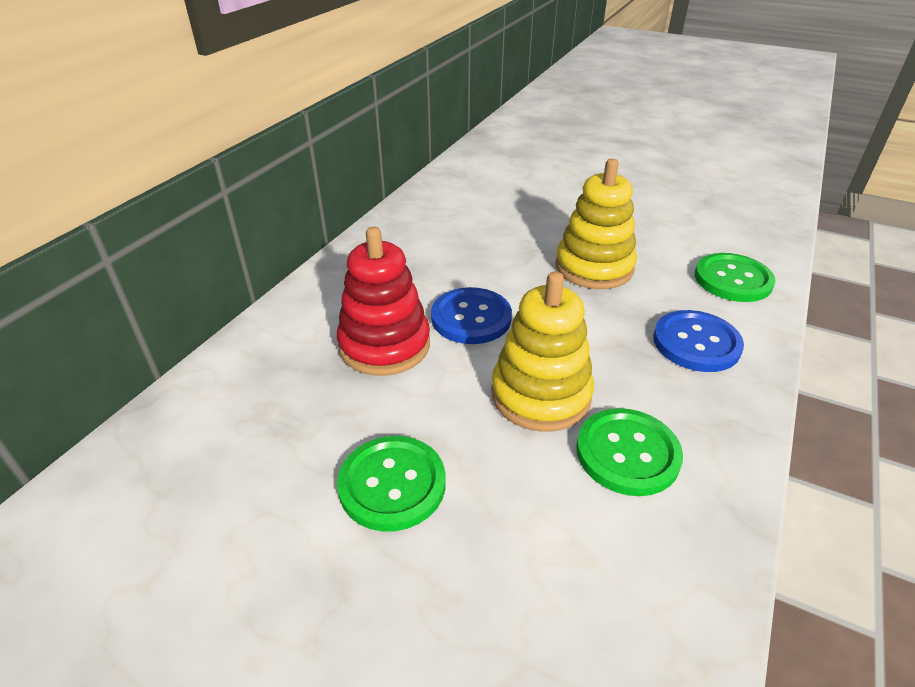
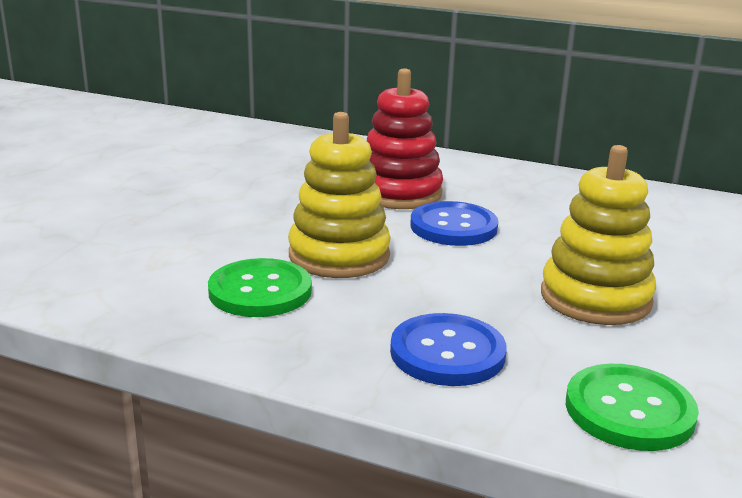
camera: 85 degrees right, 15 degrees down
green button [337,436,446,532] -> none

